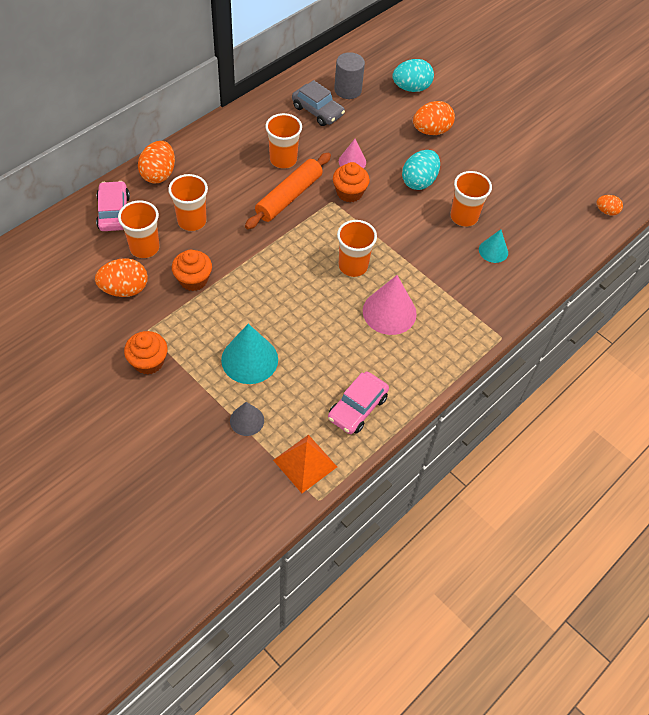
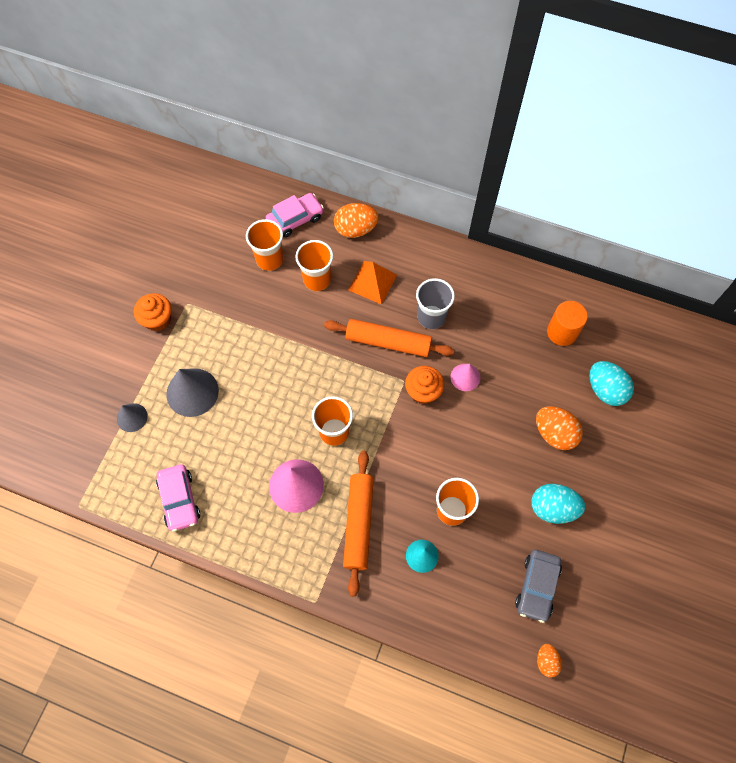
camera: 70 degrees right, 10 degrees up
orange egg [95,258,148,297] -> none
orange cupcake [172,250,212,291] -> none
turquoise cone [221,324,278,384] -> grey cone [166,368,219,417]
orange cup [265,113,302,169] -> grey cup [416,278,455,329]
orange pyramid [273,435,337,493] -> orange pyramid moved to [348,261,397,304]
grey car [292,80,345,126] -> grey car moved to [515,550,562,623]
pink car [328,372,389,434] -> pink car turned 120 degrees counterclockwise [156,464,200,532]
grey cylinder [334,52,365,99] -> orange cylinder [547,301,588,346]
turquoise egg [402,150,440,190] -> turquoise egg moved to [531,484,585,524]
none -> orange rolling pin [343,451,374,597]

